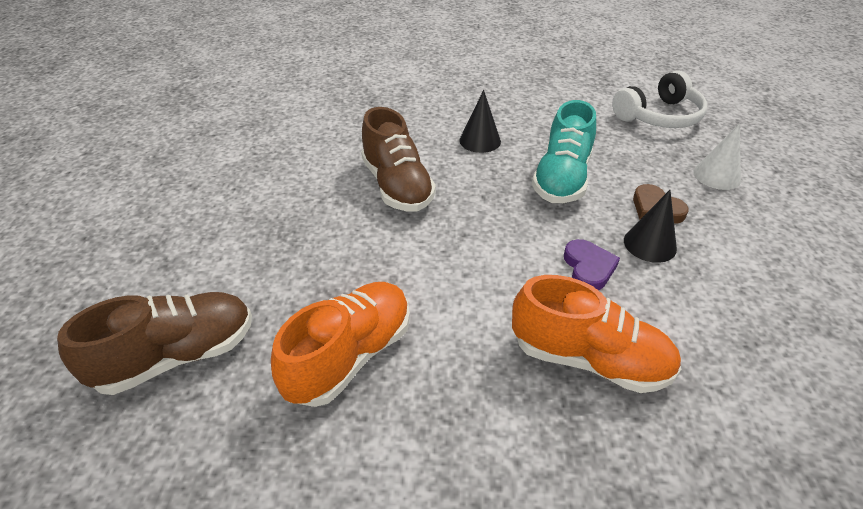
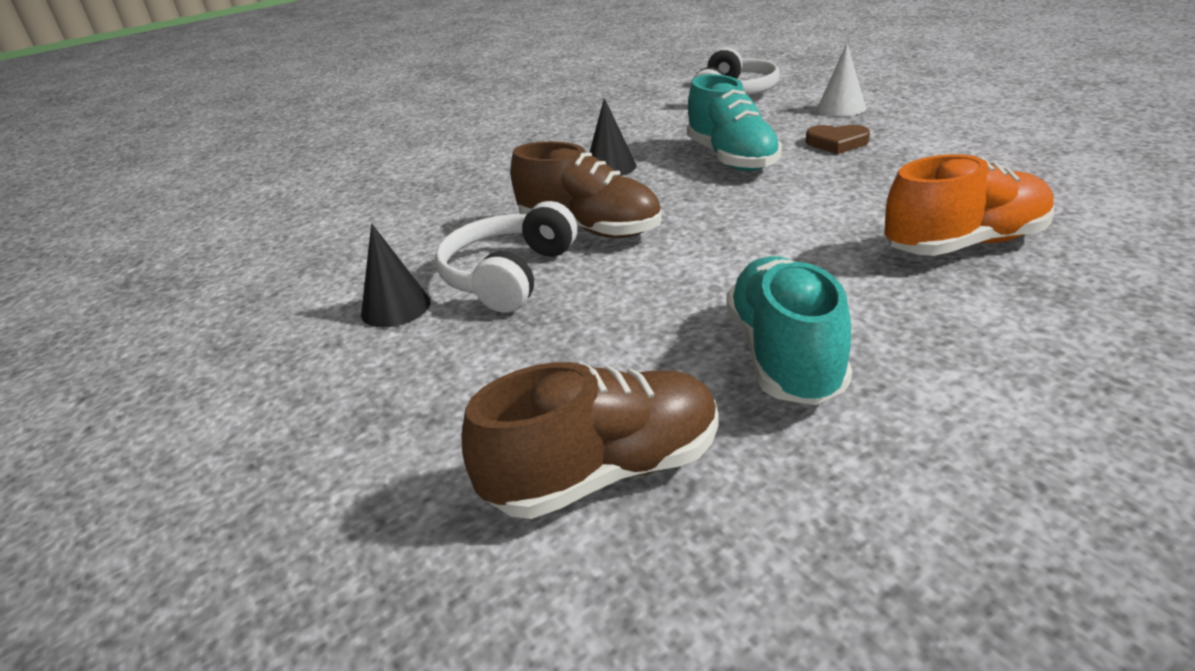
camera: 35 degrees left, 10 degrees down
brown shoe [57,292,252,395] -> brown shoe turned 45 degrees clockwise [462,362,719,519]
orange shoe [271,282,410,407] -> turquoise shoe [726,256,852,405]
purple heart [564,239,620,290] -> none
black cone [624,190,677,263] -> black cone moved to [361,224,431,327]
none -> white headphones [435,201,577,313]

